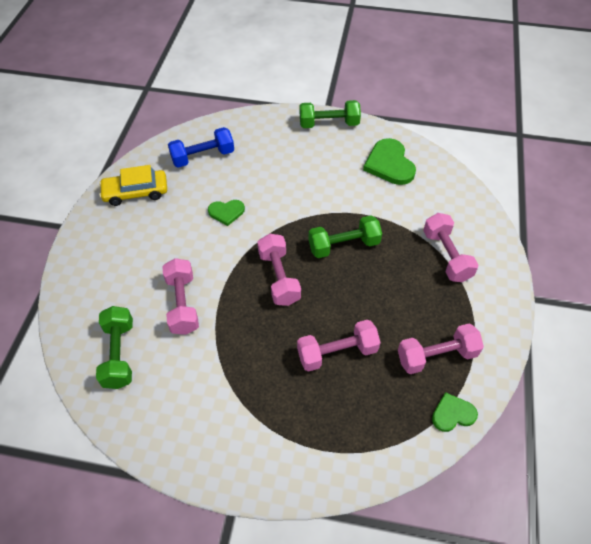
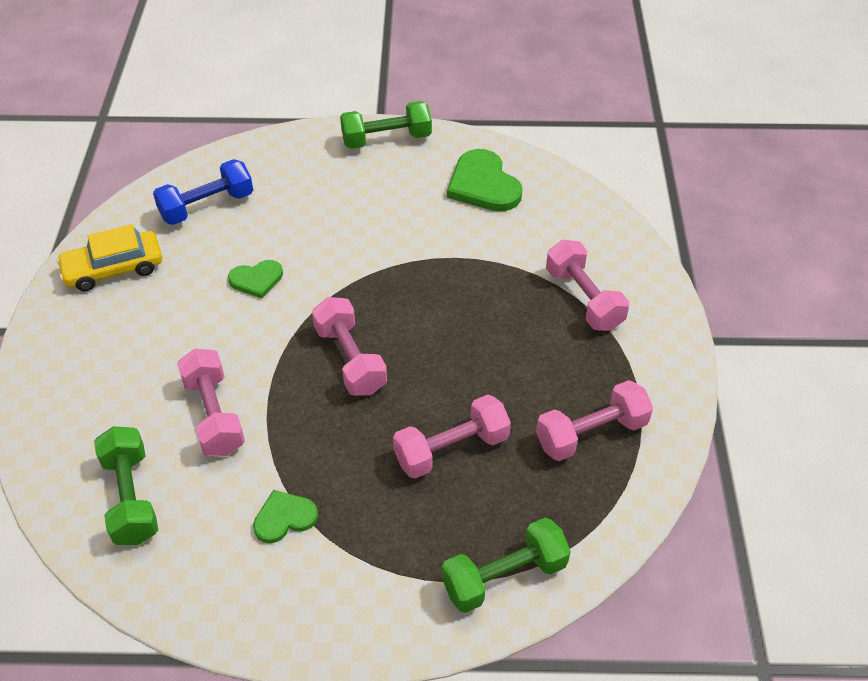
camera: 10 degrees left, 5 degrees down
green dumbbell [308,215,382,258] -> green dumbbell moved to [442,518,571,613]
green heart [432,392,478,432] -> green heart moved to [253,490,318,543]

